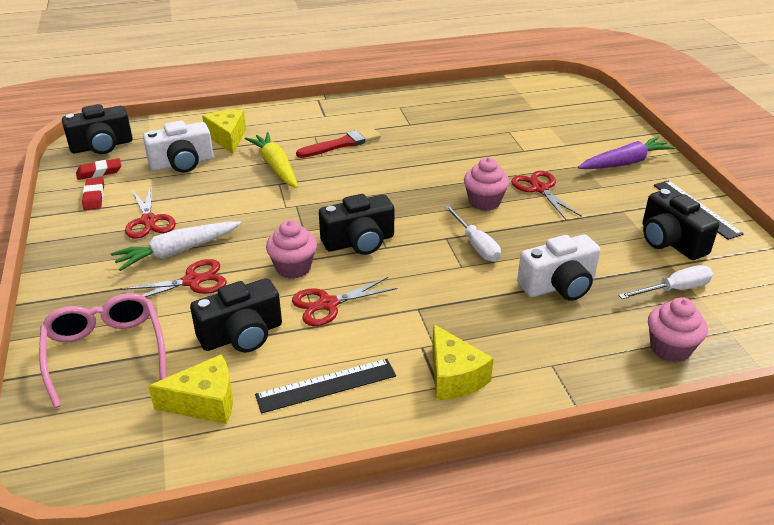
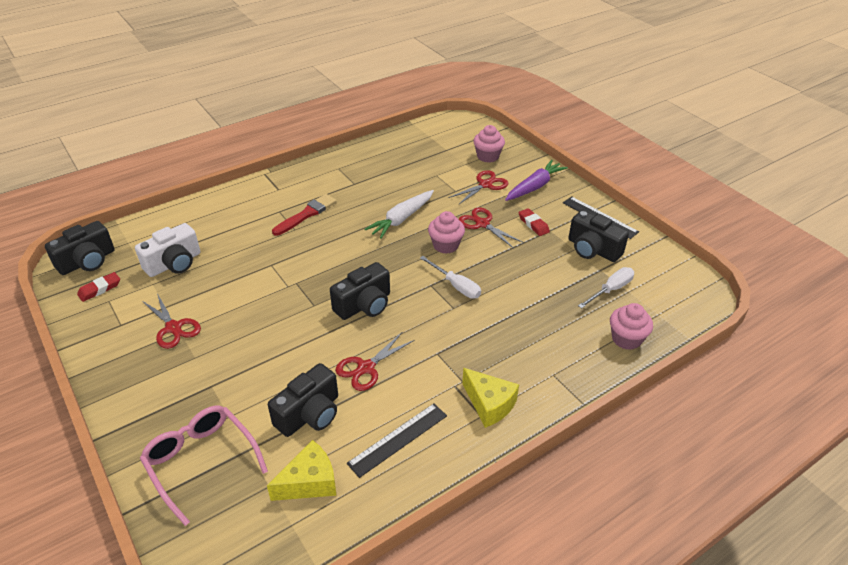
camera: 20 degrees left, 5 degrees up
red eraser [82,177,104,210] -> red eraser moved to [519,208,550,236]
white carrot [111,221,241,271] -> white carrot moved to [364,190,434,239]
red scissors [120,259,227,297] -> red scissors moved to [449,170,508,205]
yellow cheese [202,109,246,154] -> none
yellow carrot [245,132,298,188] -> none
pink cupcake [266,220,317,279] -> pink cupcake moved to [473,125,505,163]
white camera [517,234,600,301] -> none

